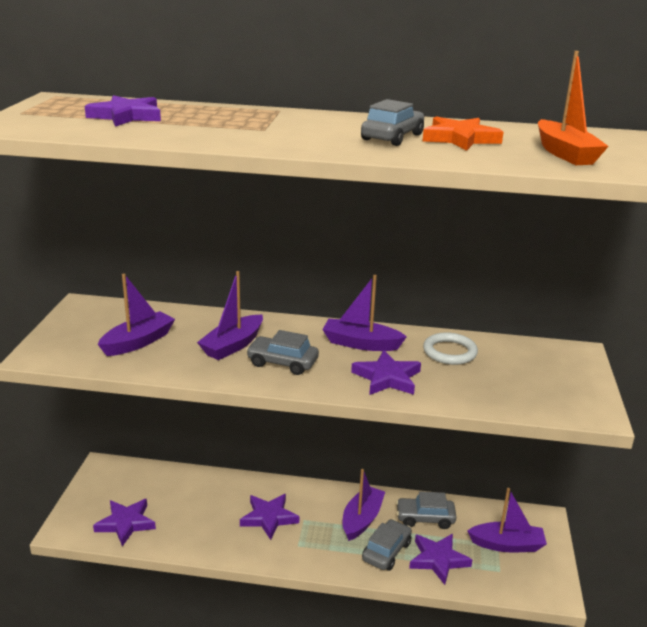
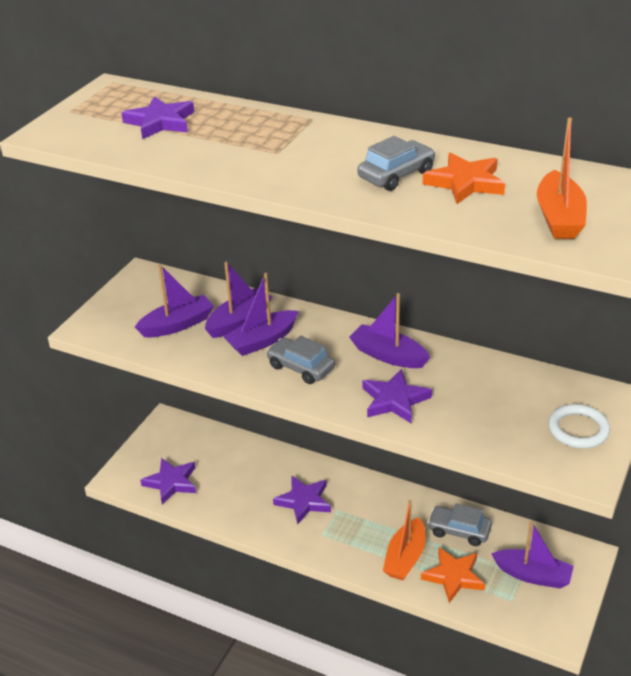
camera: 20 degrees right, 10 degrees up
purple boat [343,469,385,541] -> purple boat moved to [205,262,272,338]
grey car [362,519,412,571] -> orange boat [383,500,425,581]
purple star [409,534,472,585] -> orange star [421,547,485,603]
white ring [423,332,478,365] -> white ring moved to [548,404,610,449]

